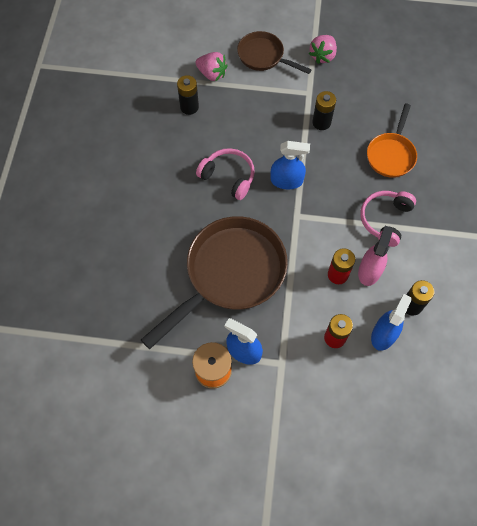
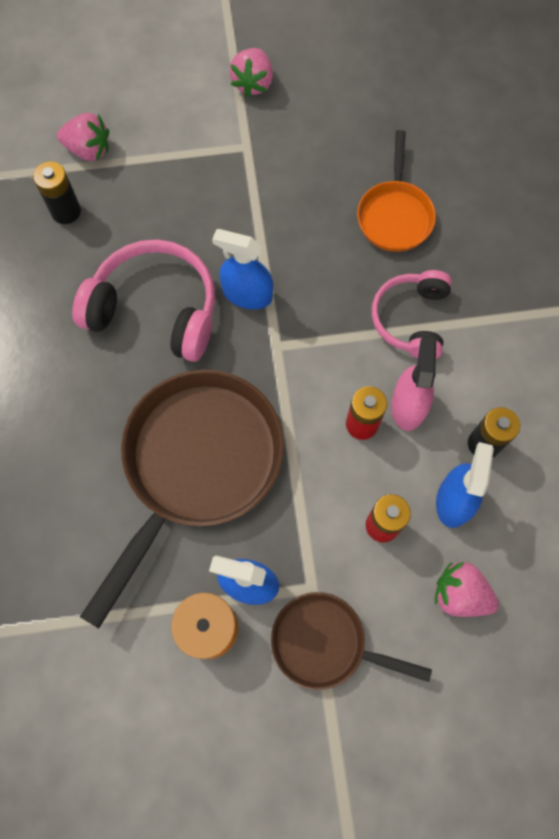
camera: 15 degrees left, 5 degrees up
pink headphones [196,148,255,200] -> pink headphones [72,239,215,362], size x1.51
brown pan [237,31,311,74] -> brown pan moved to [271,592,432,690]
blue spray bottle [271,141,310,189] -> blue spray bottle turned 150 degrees counterclockwise [212,229,273,309]
black battery [312,91,336,130] -> none
none -> pink strawberry [435,562,499,617]

